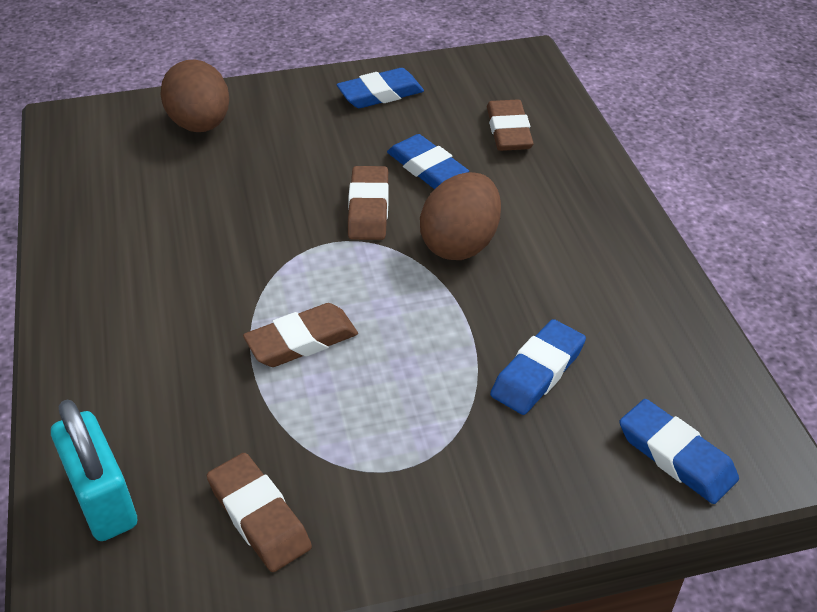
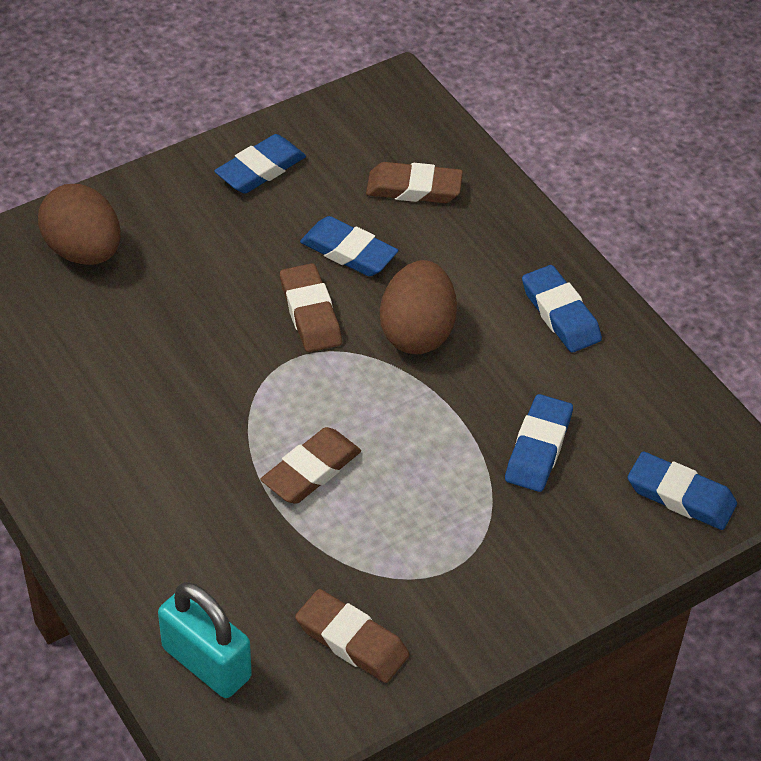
camera: 20 degrees left, 5 degrees up
brown eraser [487,99,534,151] -> brown eraser turned 60 degrees counterclockwise [366,162,463,203]
none -> blue eraser [522,265,602,353]

